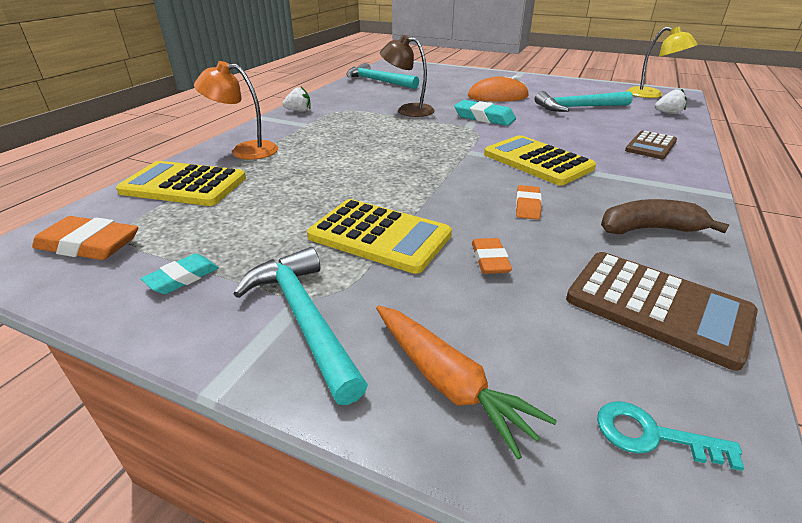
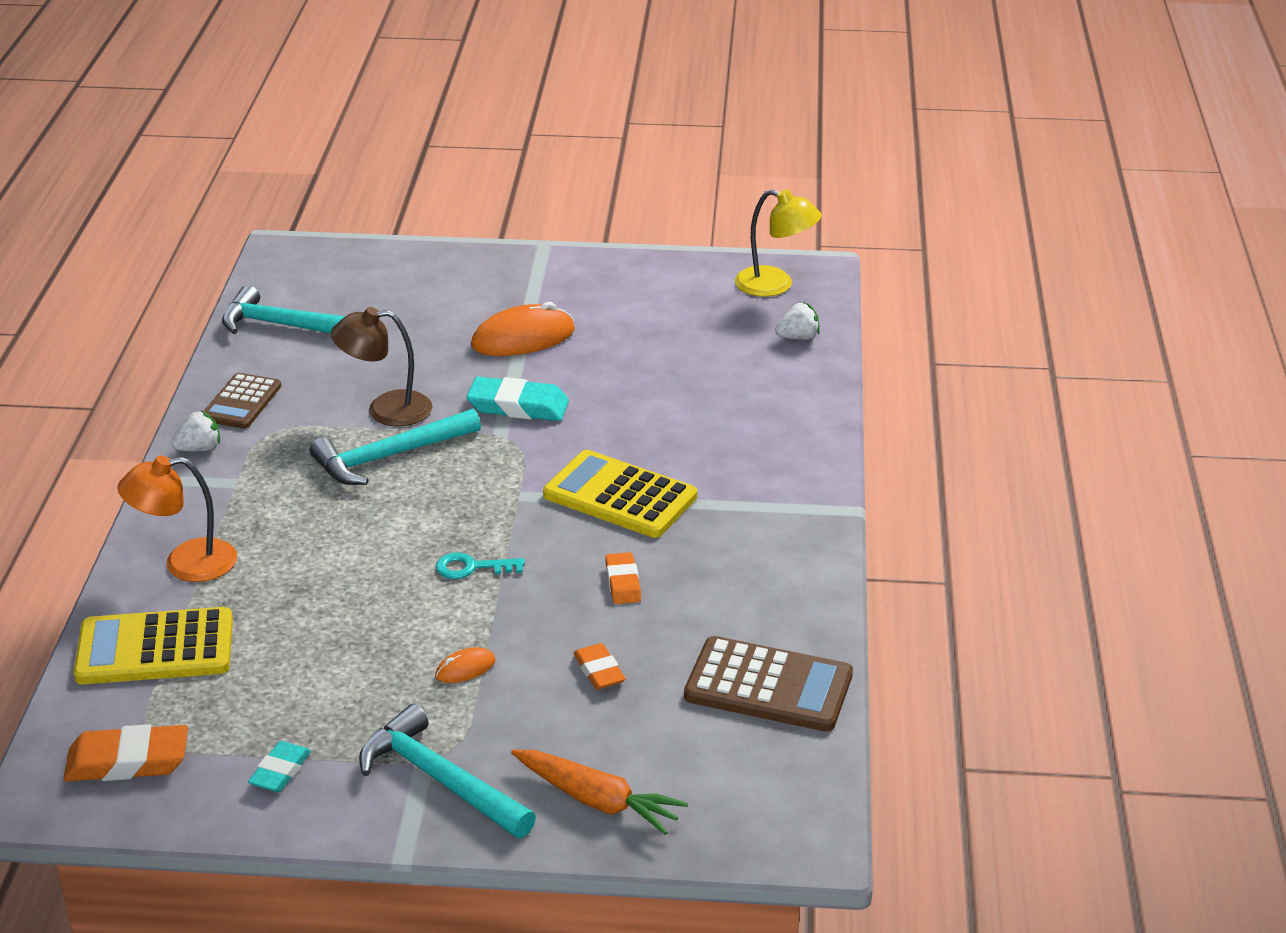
camera: 20 degrees left, 0 degrees up
yellow calculator [307,199,452,274] -> orange mouse [435,647,496,683]
turquoise hammer [535,91,633,112] -> turquoise hammer moved to [310,409,481,485]
turquoise key [597,401,744,471] -> turquoise key moved to [436,552,525,579]
brown banana [601,199,729,234] -> none
brown calculator [625,131,677,159] -> brown calculator moved to [204,373,281,429]

